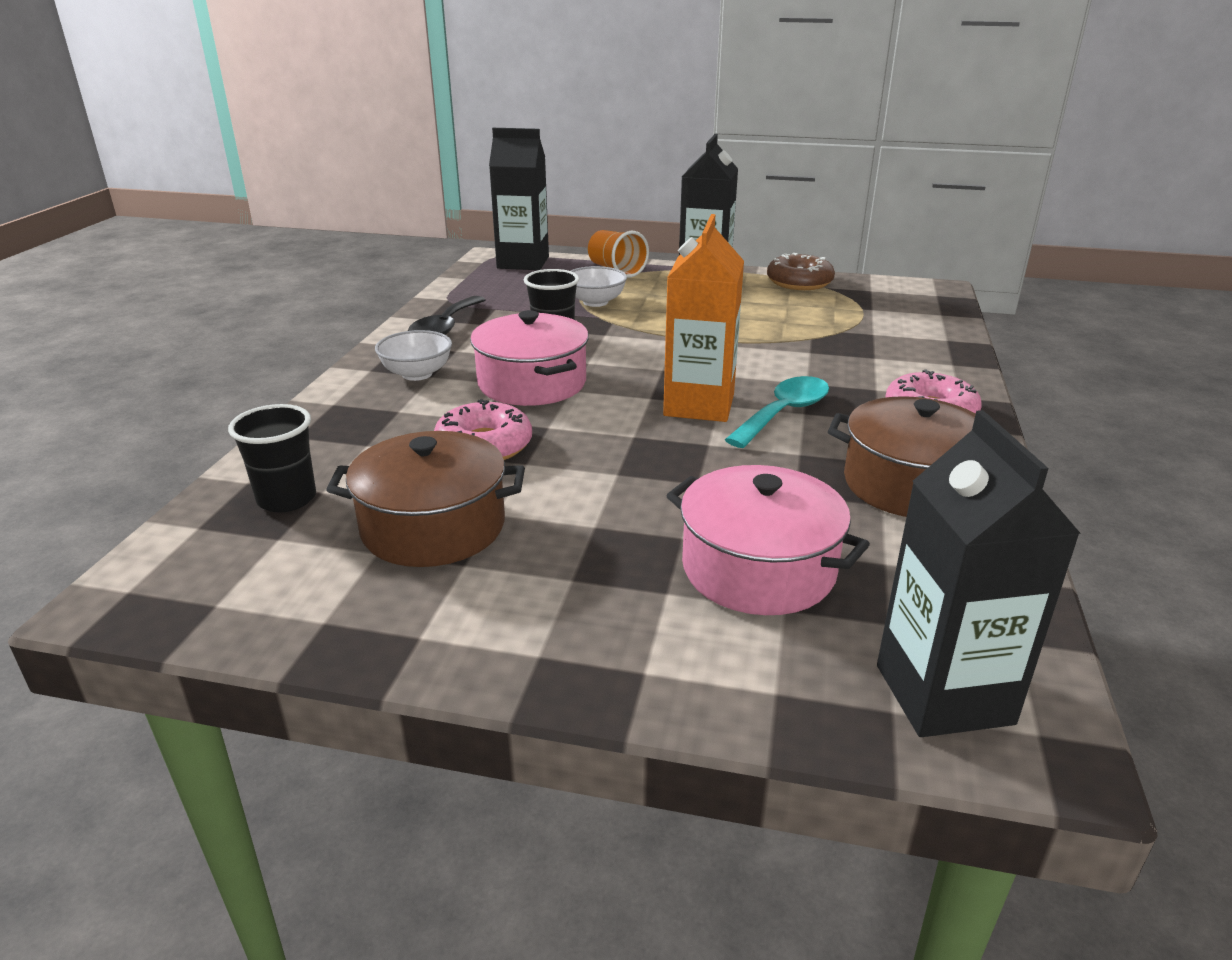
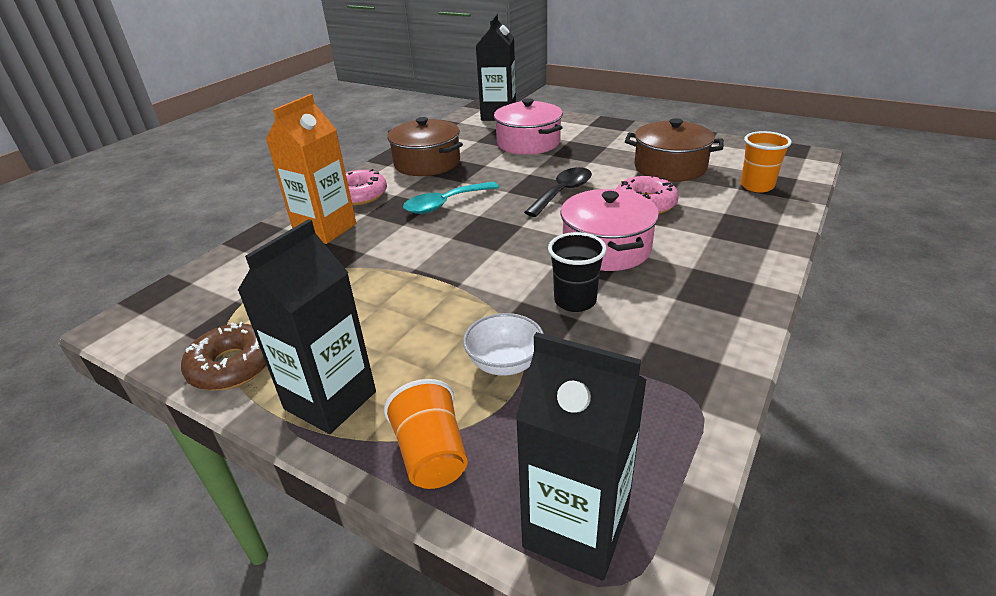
camera: 160 degrees left, 5 degrees up
black cup [228,404,316,512] -> orange cup [741,131,792,192]
white bowl [375,330,452,381] -> none
black spoon [408,296,486,335] -> black spoon moved to [524,167,592,217]
orange carton [663,214,744,422] -> orange carton moved to [266,94,356,244]

